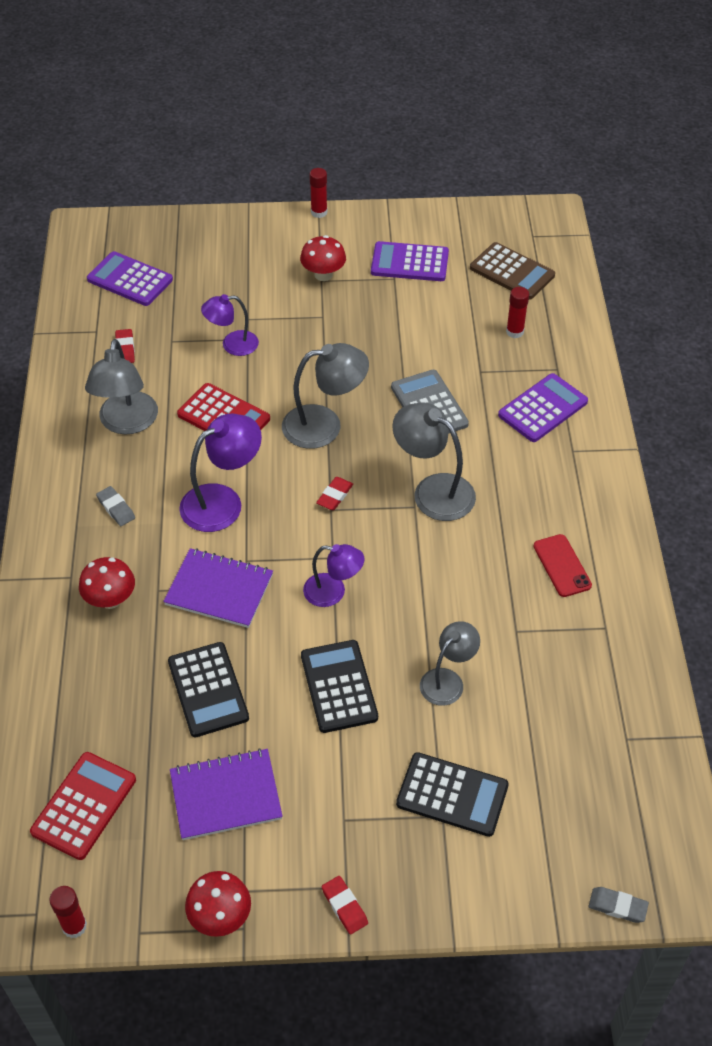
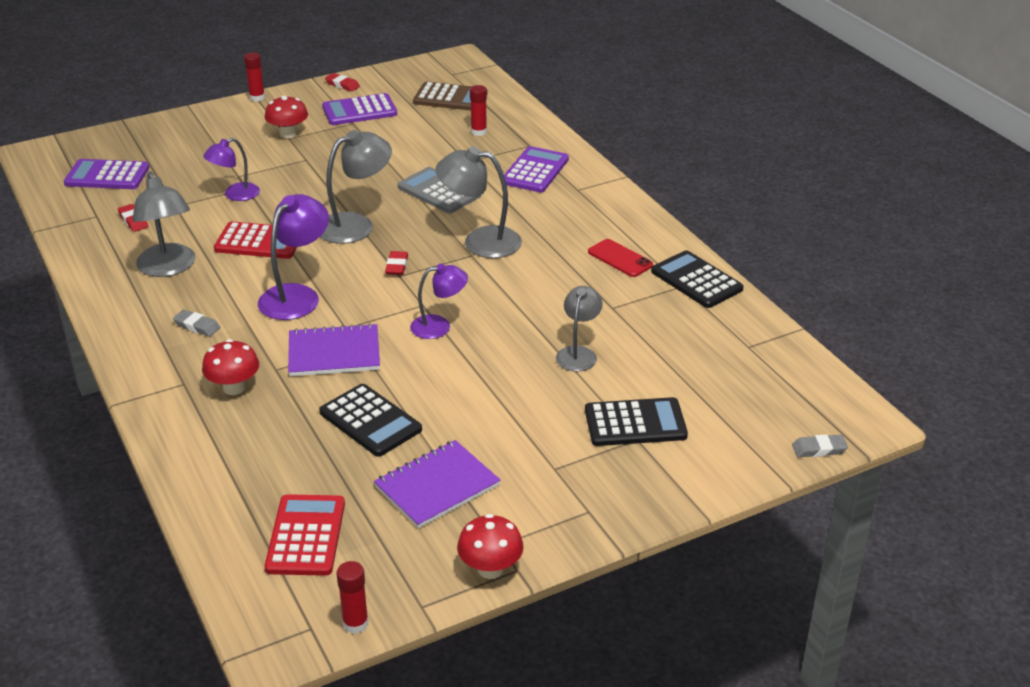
camera: 25 degrees left, 15 degrees down
black calculator [301,640,378,733] -> black calculator moved to [651,250,744,308]
red eraser [322,876,368,935] -> red eraser moved to [325,73,360,92]

